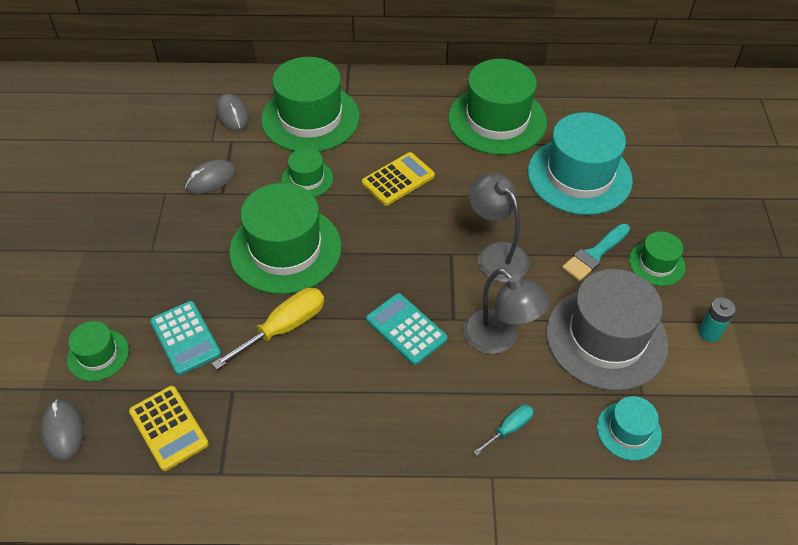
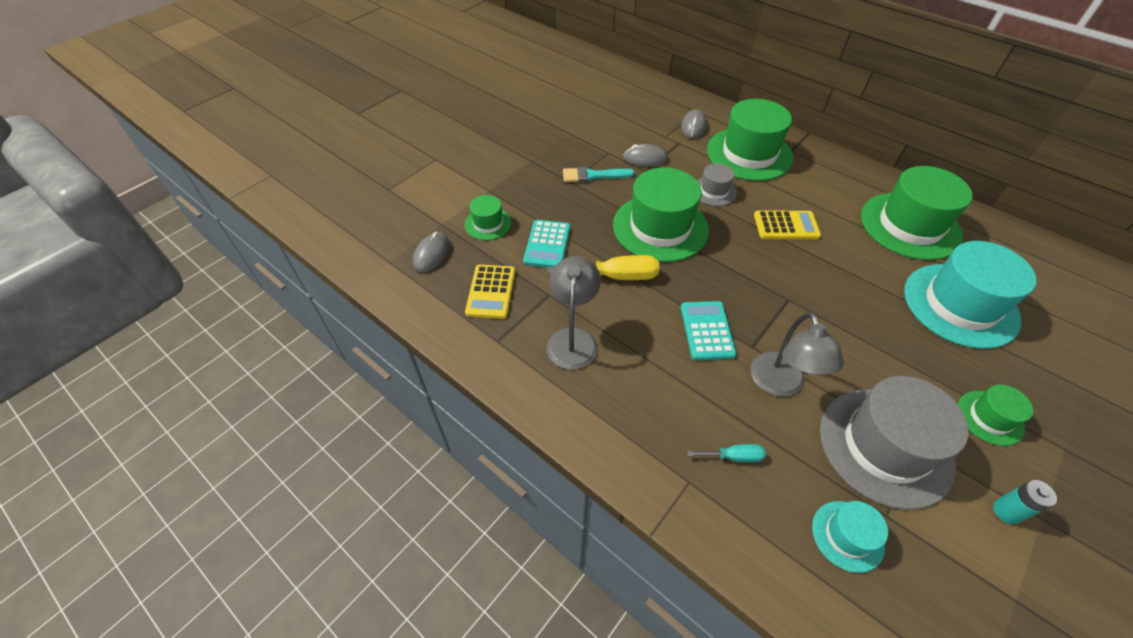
camera: 40 degrees right, 0 degrees up
green hat [282,148,333,197] -> grey hat [697,163,737,206]
grey lamp [469,174,529,282] -> grey lamp moved to [547,256,601,370]
turquoise brush [562,224,630,281] -> turquoise brush moved to [563,167,635,182]

